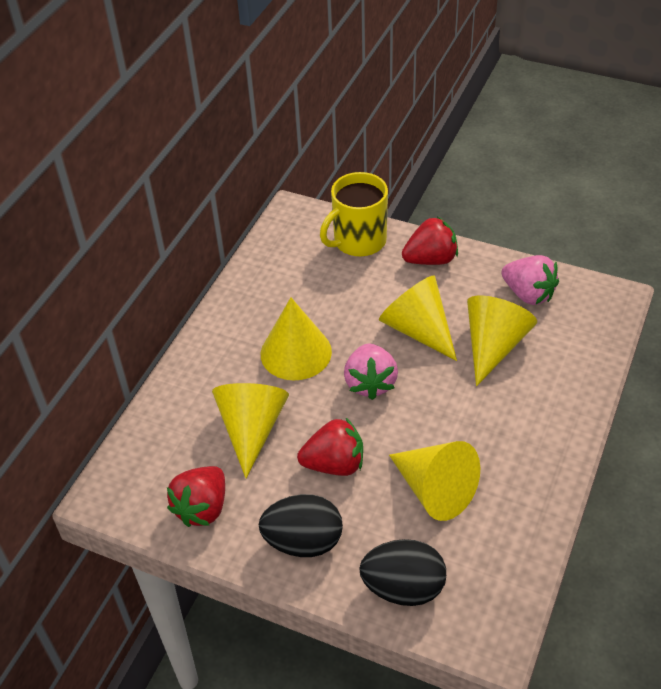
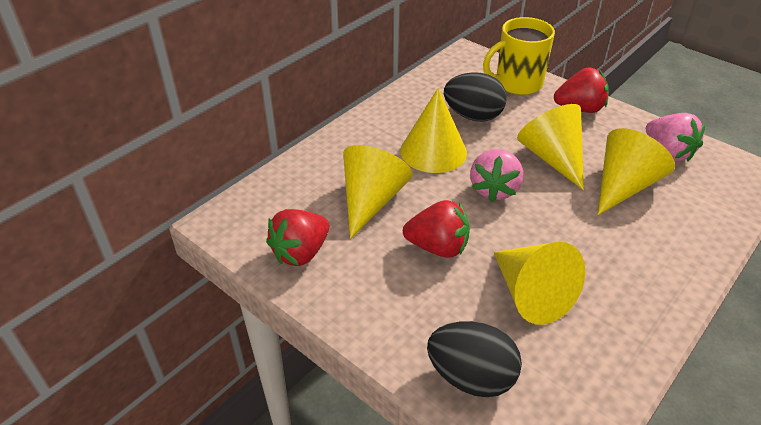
camera: 15 degrees right, 5 degrees down
black egg [259,494,343,557] -> black egg moved to [444,72,507,121]

